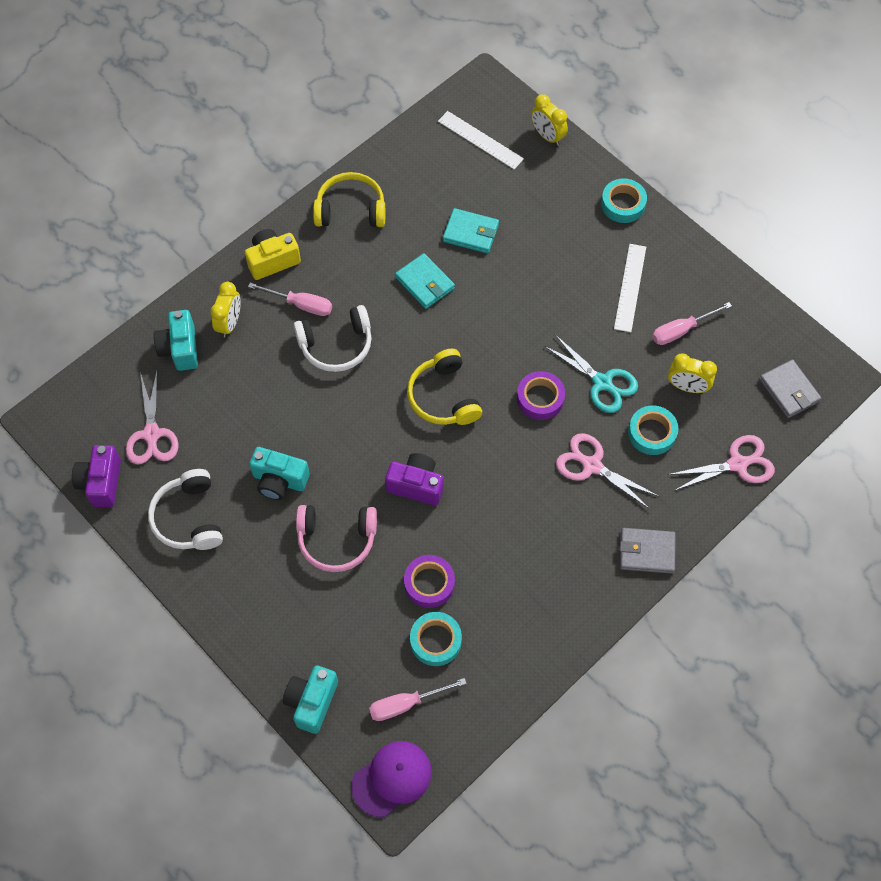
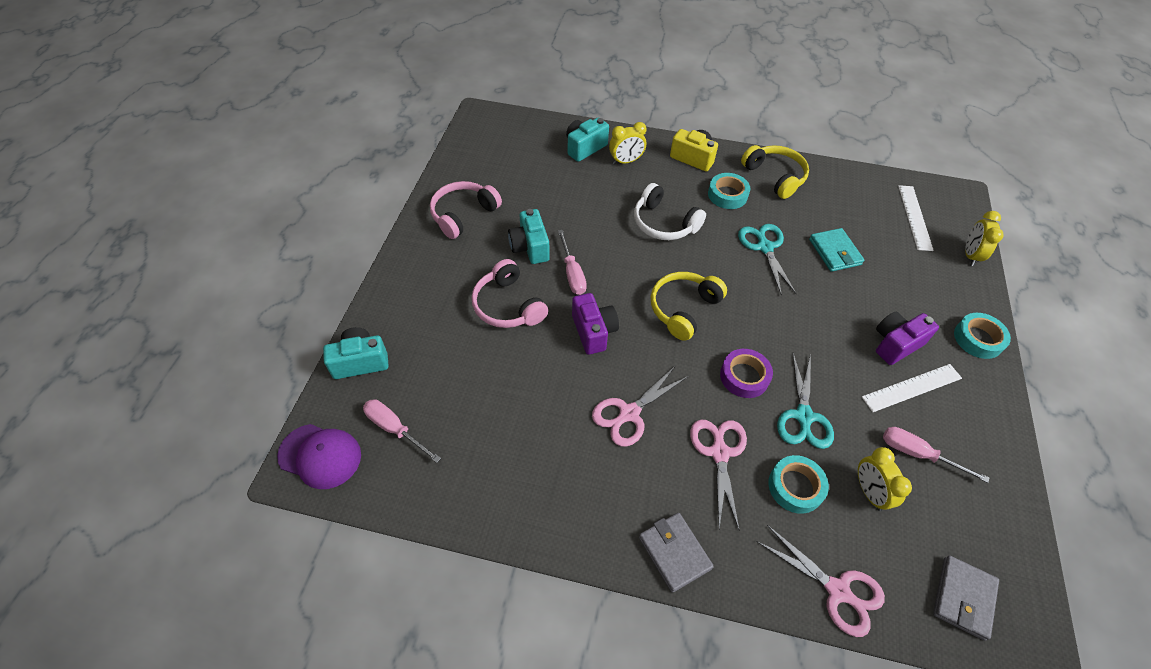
camera: 55 degrees right, 10 degrees down
purple camera [72,445,121,507] -> purple camera moved to [876,312,939,365]
pink scissors [126,371,179,465] -> pink scissors moved to [592,365,689,447]
white headphones [148,469,223,550] -> pink headphones [430,181,502,239]
pink screwdriver [248,283,332,316] -> pink screwdriver moved to [558,230,587,295]
turquoise wallet [395,253,455,309] -> turquoise scissors [738,224,796,296]
purple tape [404,555,455,608] -> none
turquoise tape [410,612,462,666] -> turquoise tape moved to [708,173,750,209]

